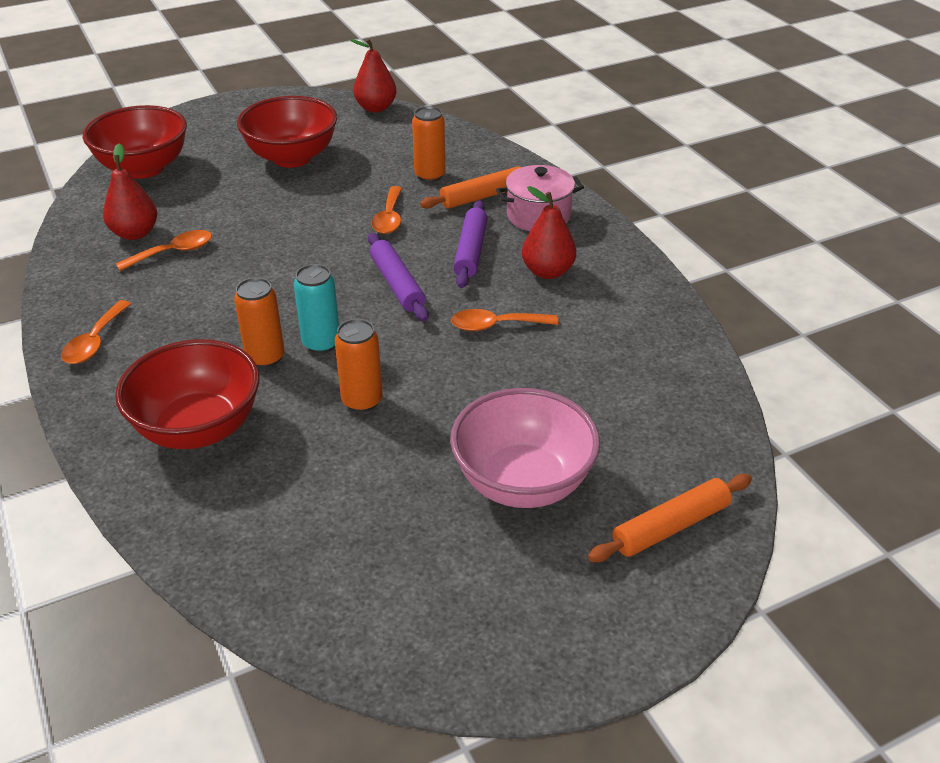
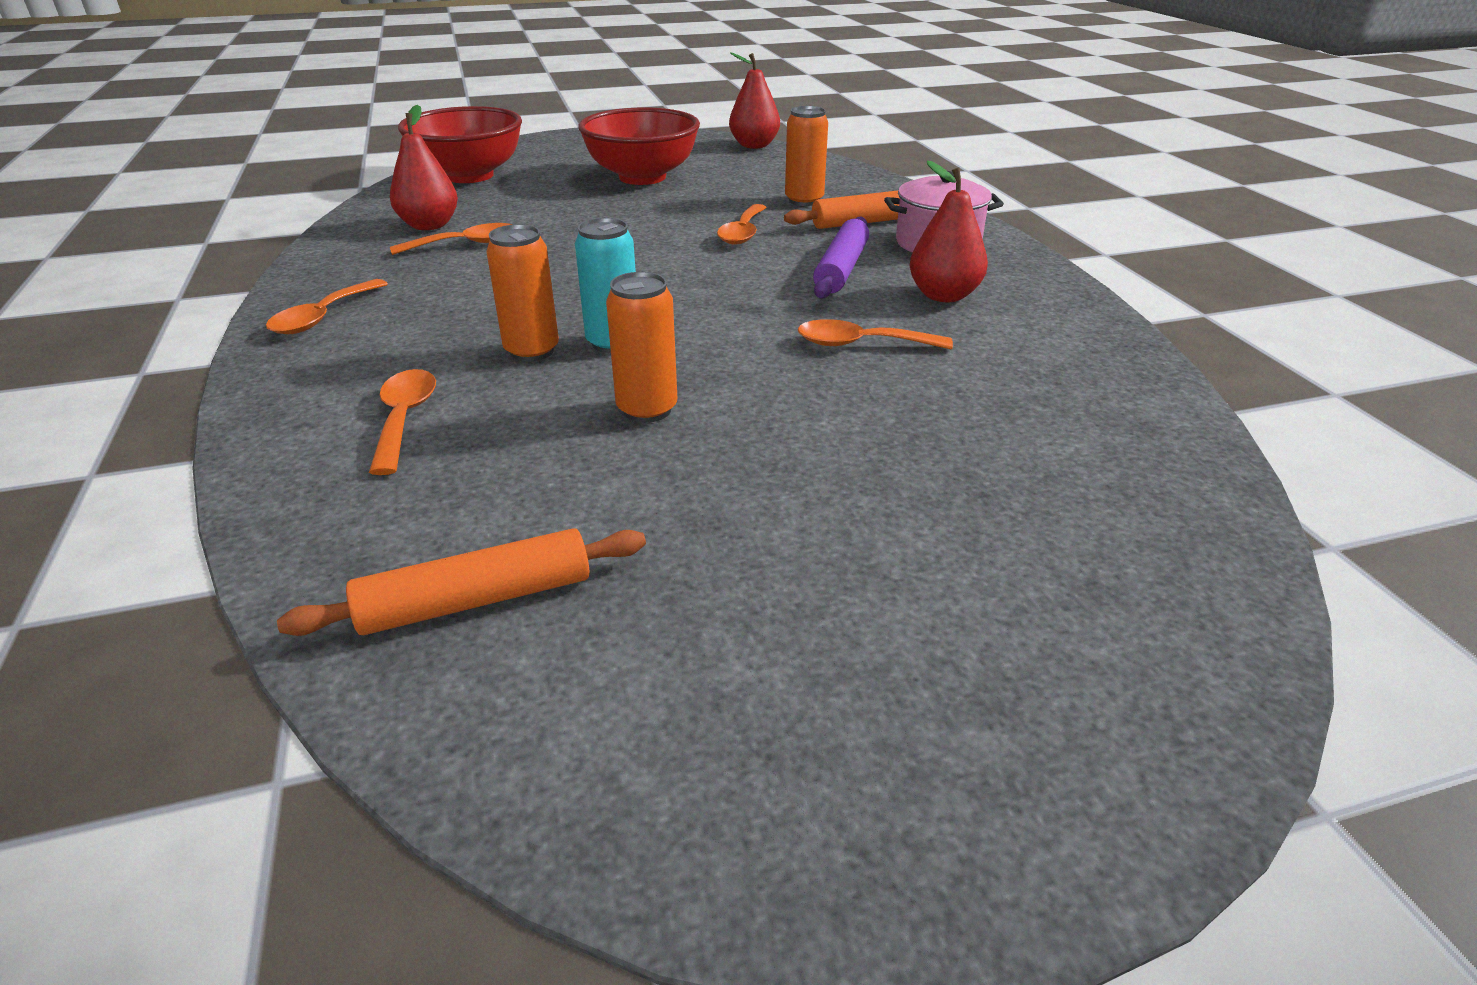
camera: 10 degrees right, 5 degrees down
red bowl [115,339,259,449] -> orange spoon [369,369,436,475]
purple rolling pin [368,233,429,321] -> none
pink bowl [450,388,600,508] -> none
orange rolling pin [588,474,752,562] -> orange rolling pin moved to [277,528,646,636]

